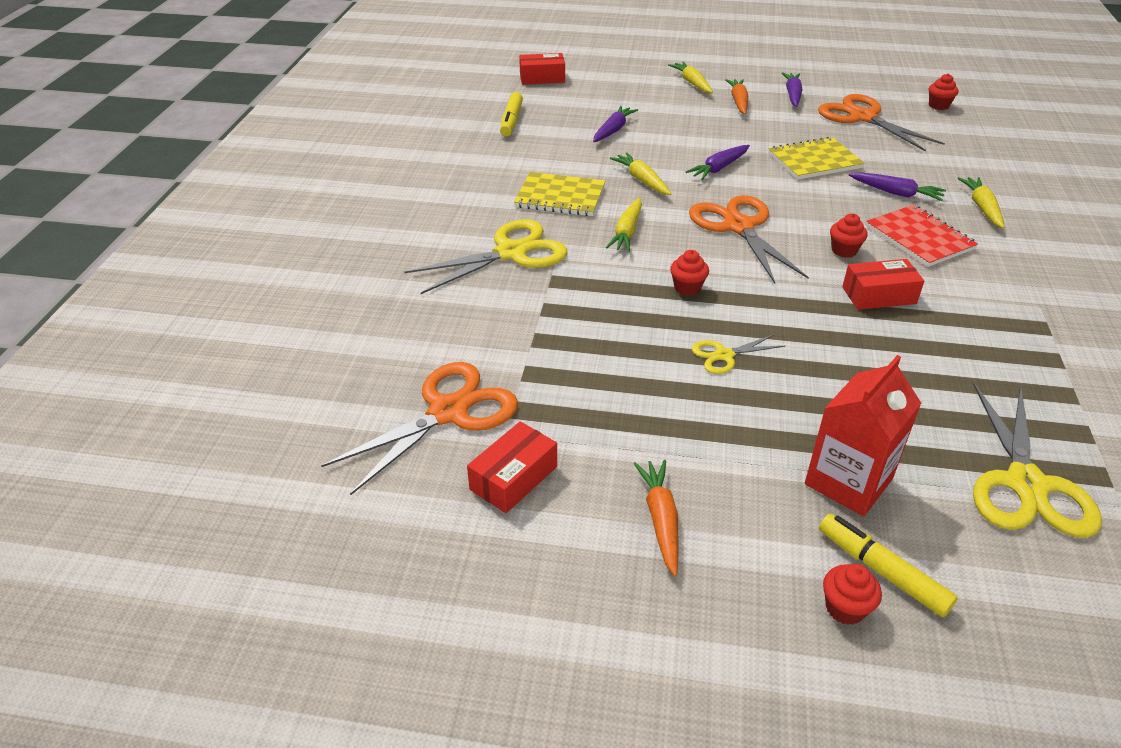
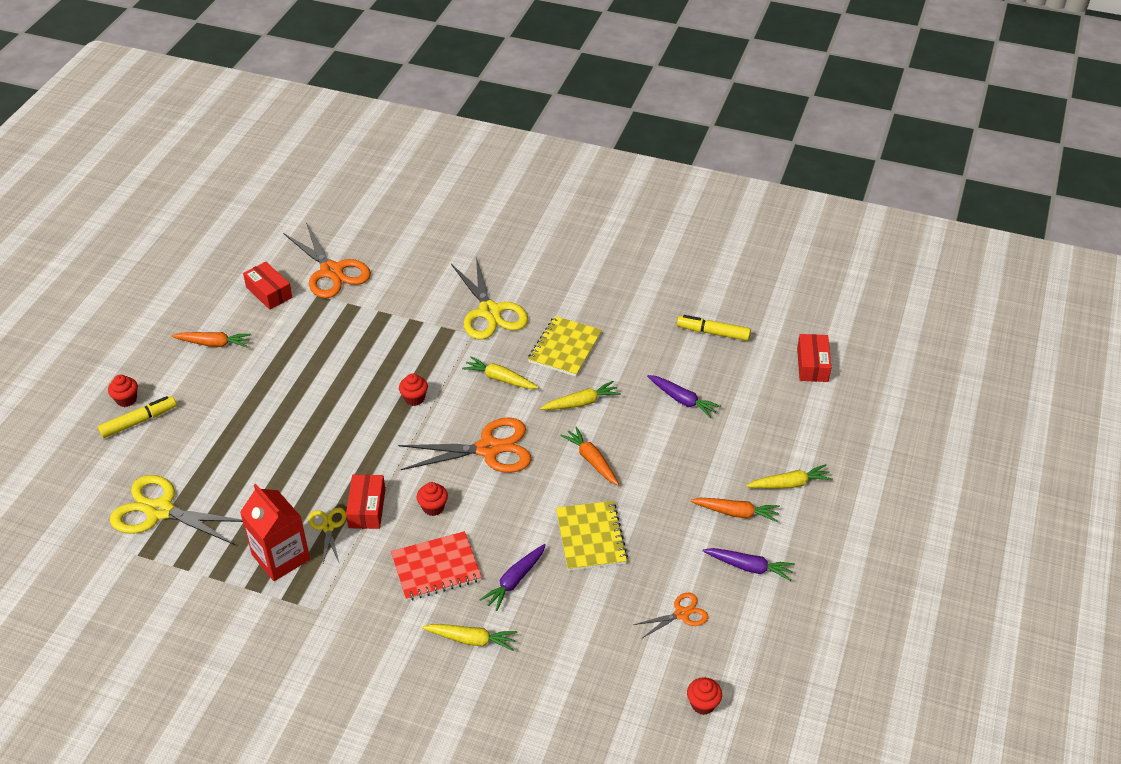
camera: 100 degrees right, 5 degrees up
purple carrot [686,145,750,180] -> orange carrot [560,426,619,485]
yellow scissors [692,334,786,374] -> yellow scissors moved to [308,508,346,563]
red carton [805,355,921,516] -> red carton moved to [240,484,310,581]
orange scissors [818,94,945,152] -> orange scissors [633,593,708,639], size x0.51

